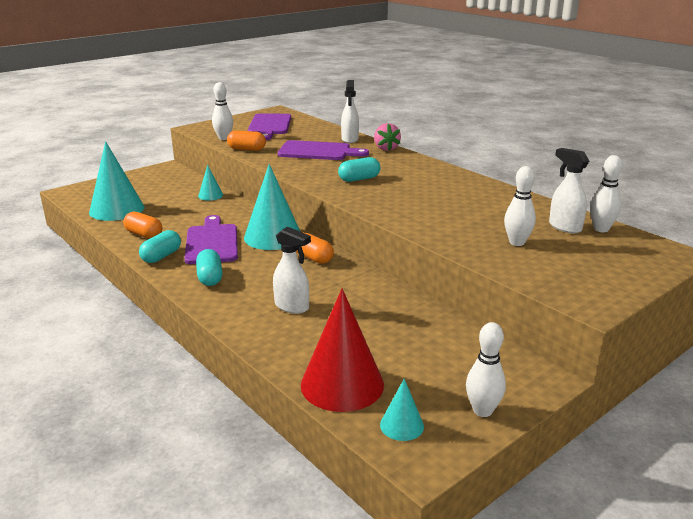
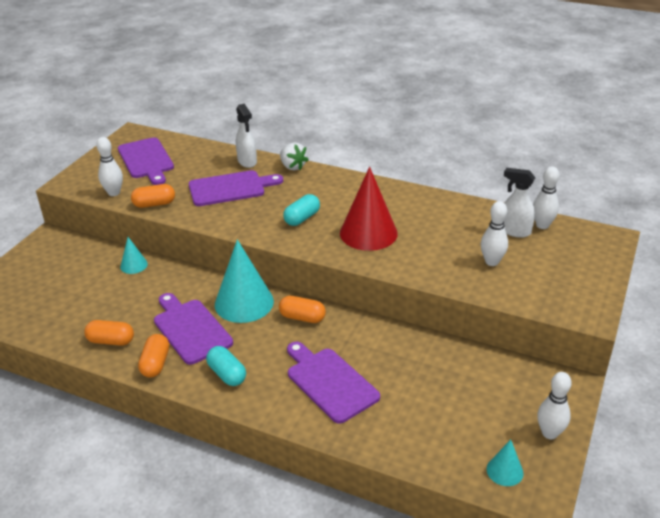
camera: 25 degrees left, 10 degrees up
turquoise cone [89,141,144,221] -> none
turquoise capsule [139,230,181,263] -> orange capsule [138,334,169,377]
white spray bottle [273,227,311,314] -> purple cutting board [287,342,380,424]
red cone [301,289,384,412] -> red cone moved to [340,167,398,251]
pink strawberry [374,123,401,151] -> white strawberry [280,142,308,170]

